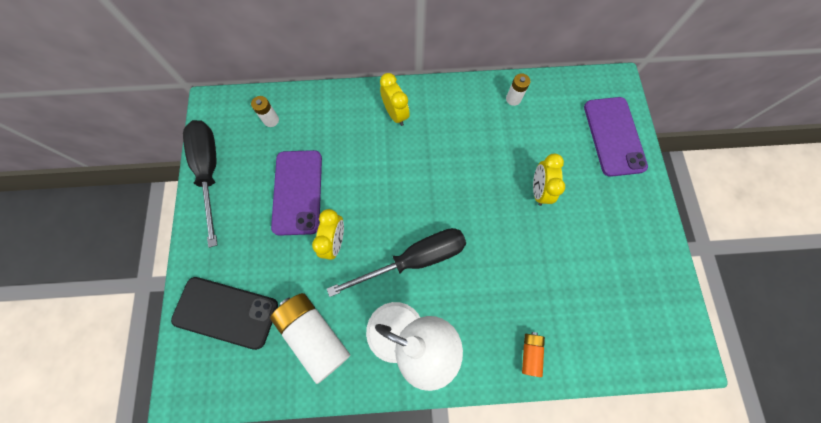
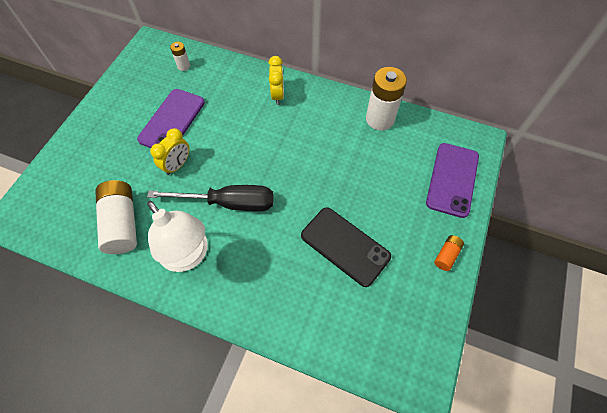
camera: 25 degrees right, 10 degrees down
black phone [171,277,278,350] -> black phone moved to [301,207,391,287]
black screwdriver [183,120,218,247] -> none
white battery [506,73,530,106] -> white battery [366,67,407,131], size x2.07
orange battery [522,332,545,377] -> orange battery moved to [434,235,464,271]
yellow clock [533,154,565,206] -> none

